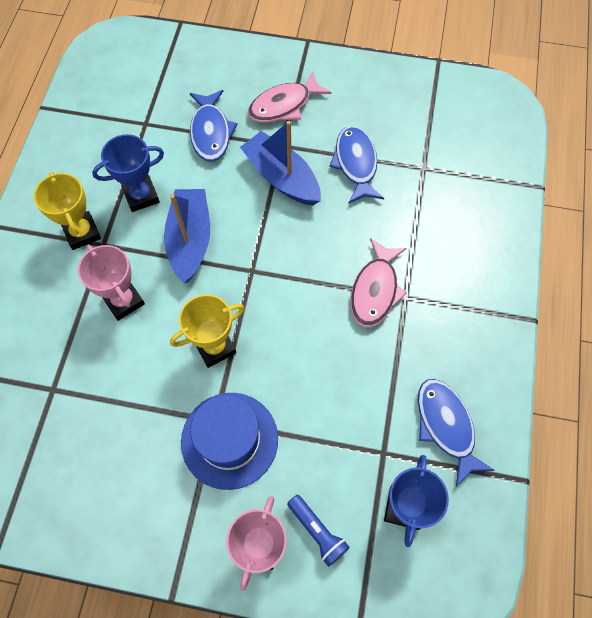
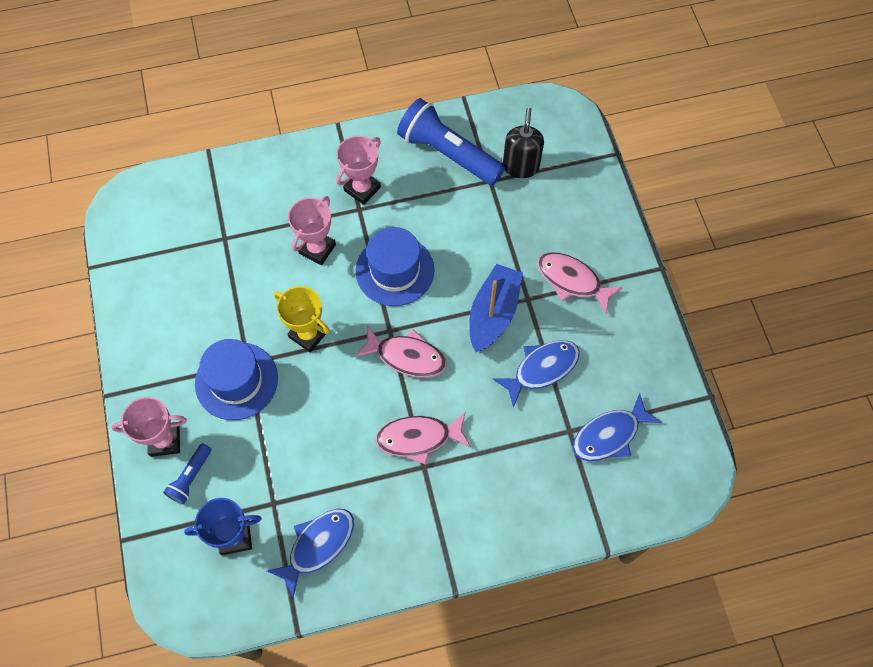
camera: 65 degrees right, 0 degrees up
yellow trophy [34,171,101,250] -> pink trophy [336,136,381,205]
blue trophy [92,134,164,212] -> none
blue boat [164,189,210,283] -> blue hat [356,227,435,306]
blue fish [190,90,238,162] -> blue fish moved to [573,393,662,461]
none -> pink fish [355,325,447,378]
none -> blue flashlight [397,98,505,185]
none -> black soap dispenser [503,107,544,178]

